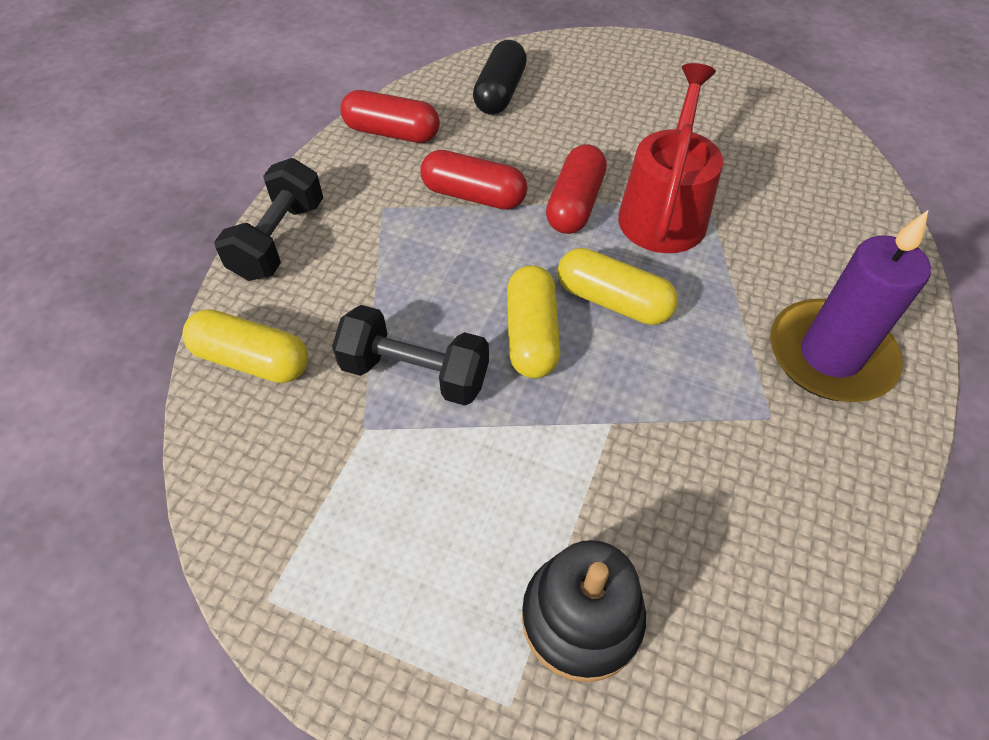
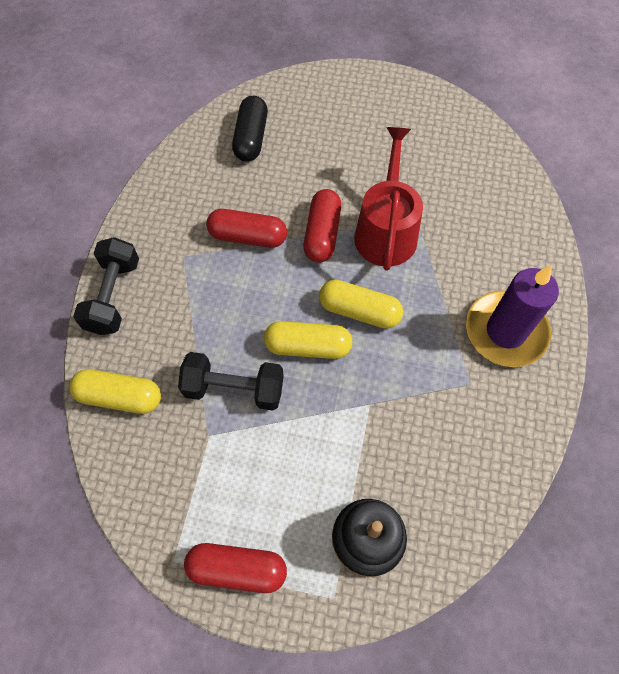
camera: 10 degrees left, 10 degrees up
red capsule [341,90,440,143] -> red capsule moved to [184,543,287,593]
yellow capsule [507,265,561,378] -> yellow capsule turned 75 degrees counterclockwise [264,321,353,359]

